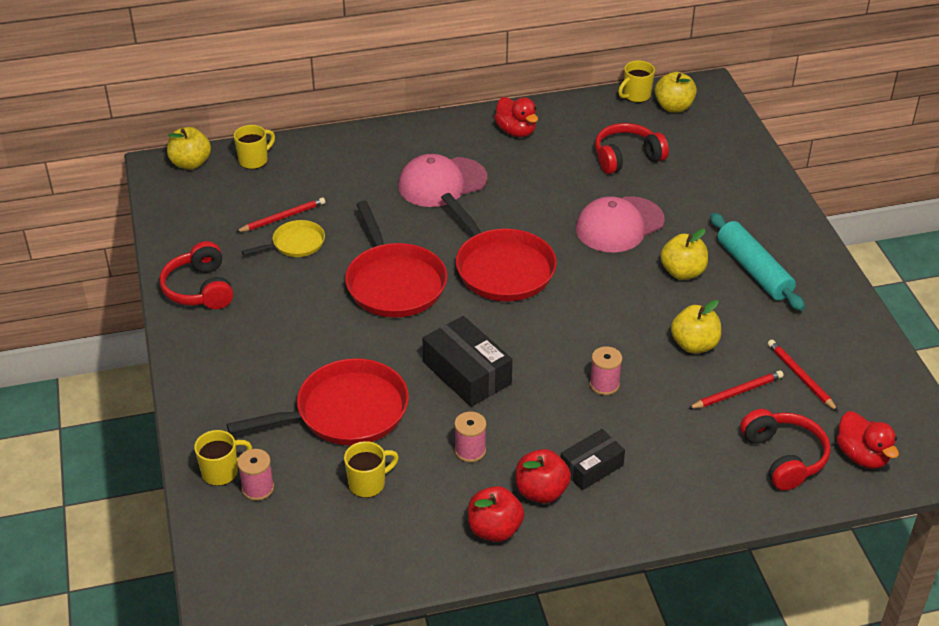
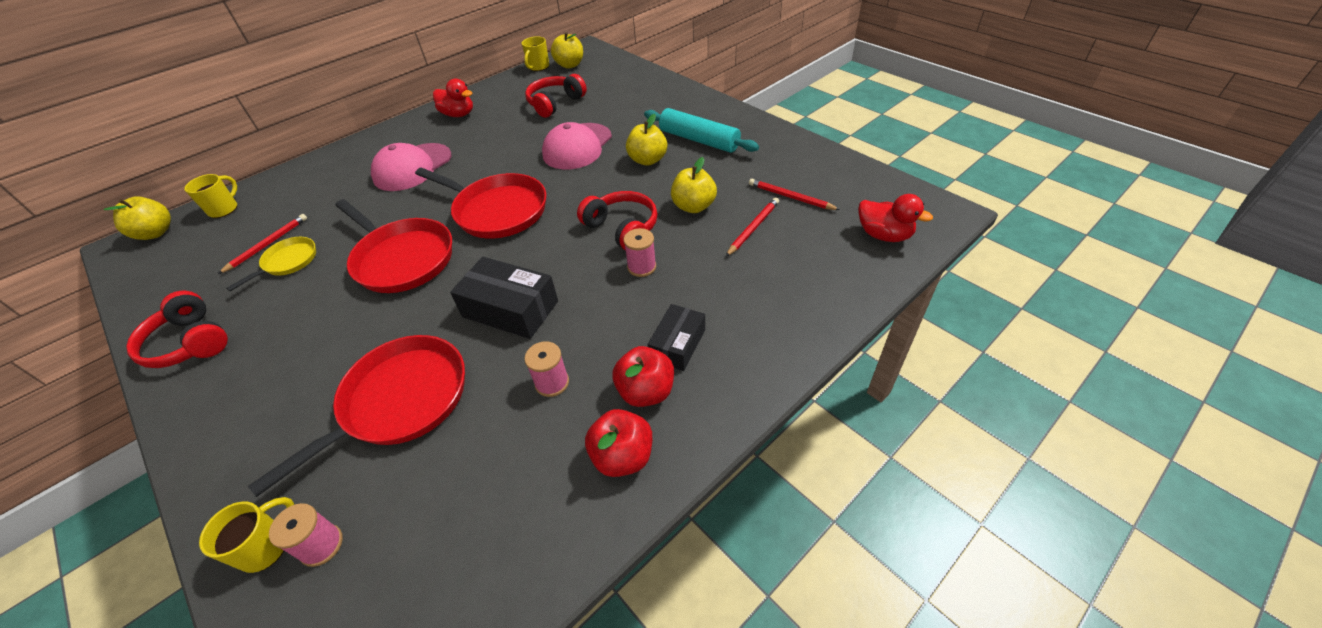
camera: 25 degrees left, 5 degrees up
yellow mug [344,441,399,498] -> none
red headphones [741,409,831,491] -> red headphones moved to [577,191,658,251]

